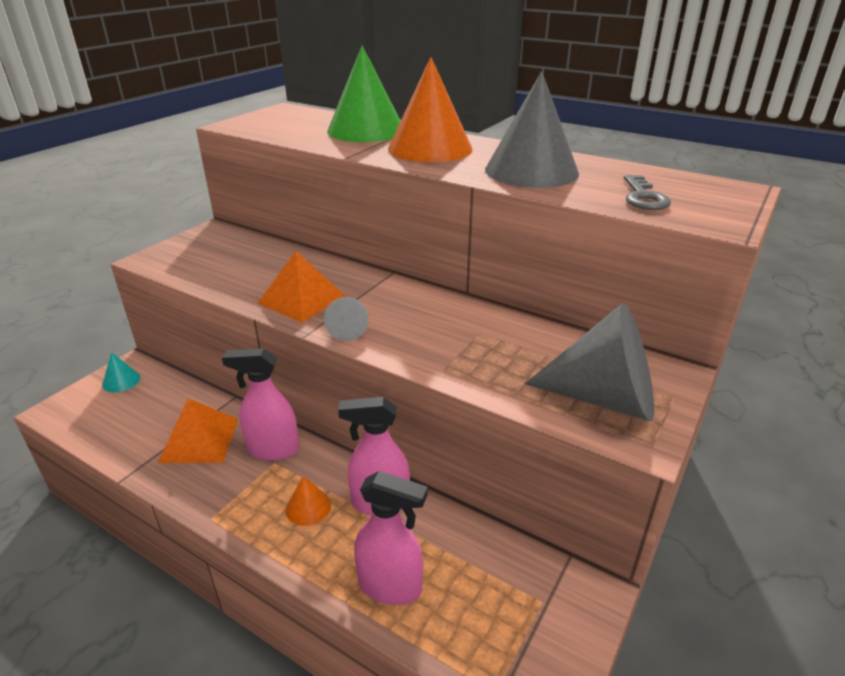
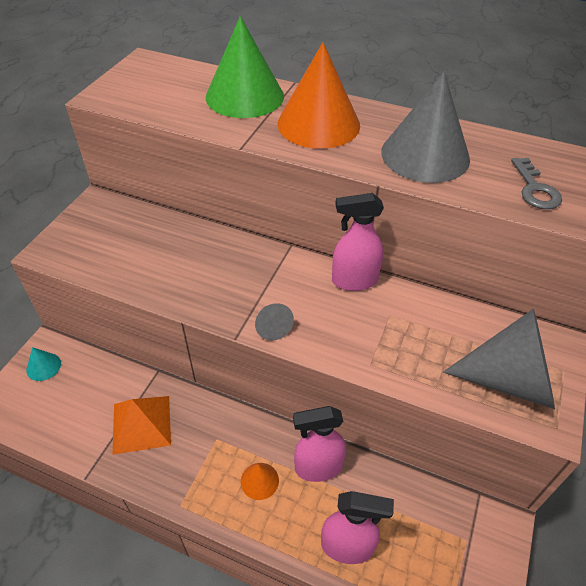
camera: 10 degrees left, 15 degrees up
pink spray bottle [222,348,299,461] -> pink spray bottle moved to [332,193,384,291]
orange pyramid [258,251,345,323] -> none

